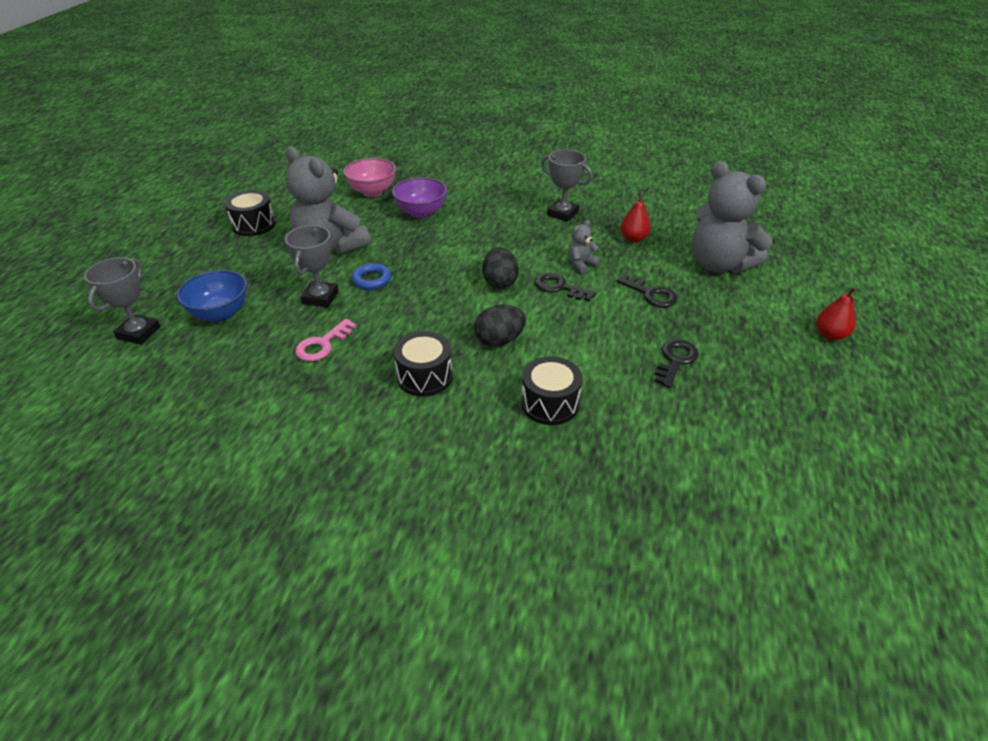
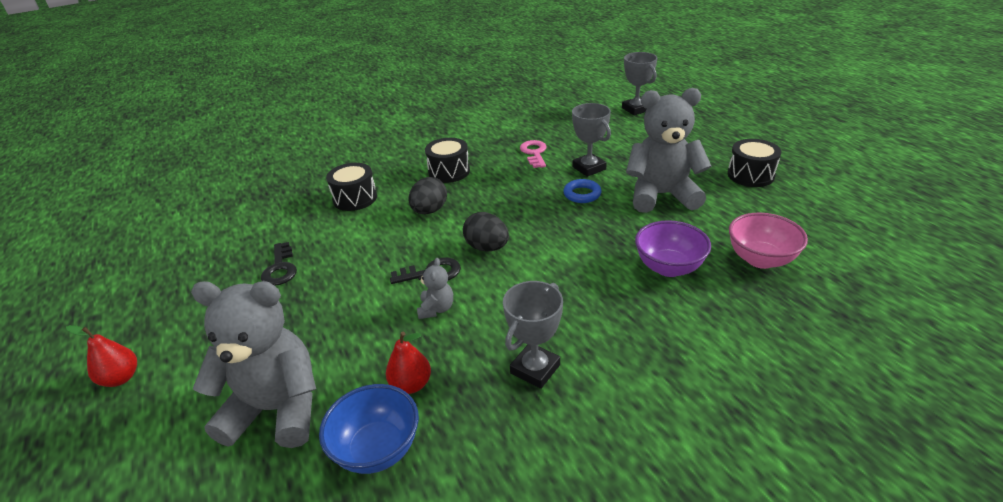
camera: 140 degrees right, 5 degrees down
blue bowl [176,270,247,322] -> blue bowl moved to [319,384,419,474]
grey trophy [541,149,593,222] -> grey trophy turned 45 degrees counterclockwise [503,281,563,389]
black key [616,274,677,307] -> none

